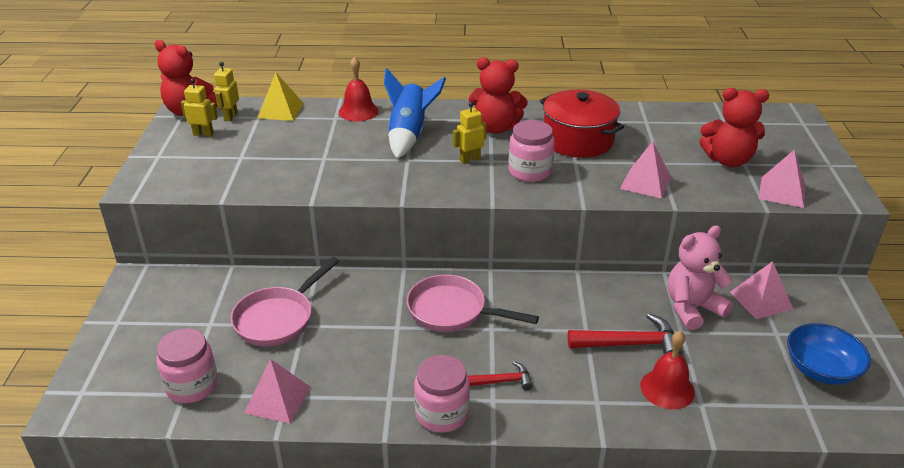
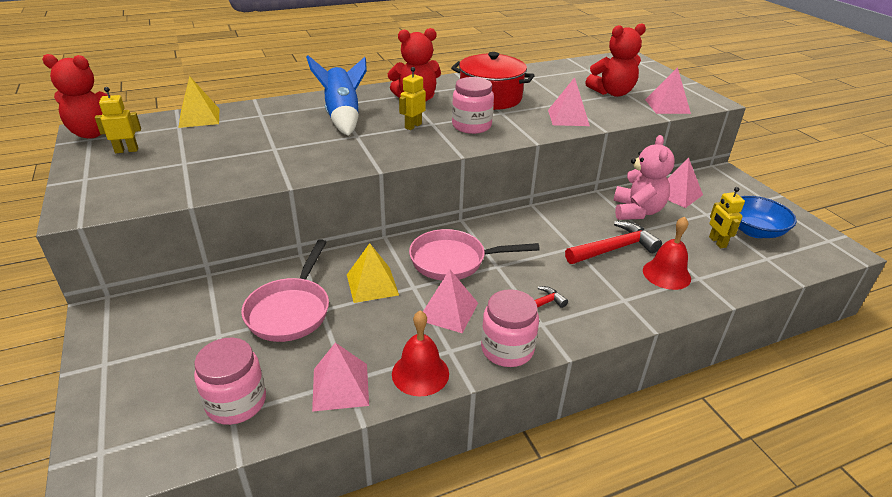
camera: 25 degrees left, 0 degrees up
yellow robot [214,62,239,121] -> yellow robot moved to [709,187,745,248]
red bell [339,56,379,121] -> red bell moved to [392,310,449,396]
pink teddy bear [668,225,733,330] -> pink teddy bear turned 150 degrees clockwise [614,135,675,220]
none -> yellow pyramid [347,243,399,303]
none -> pink pyramid [423,270,478,333]

